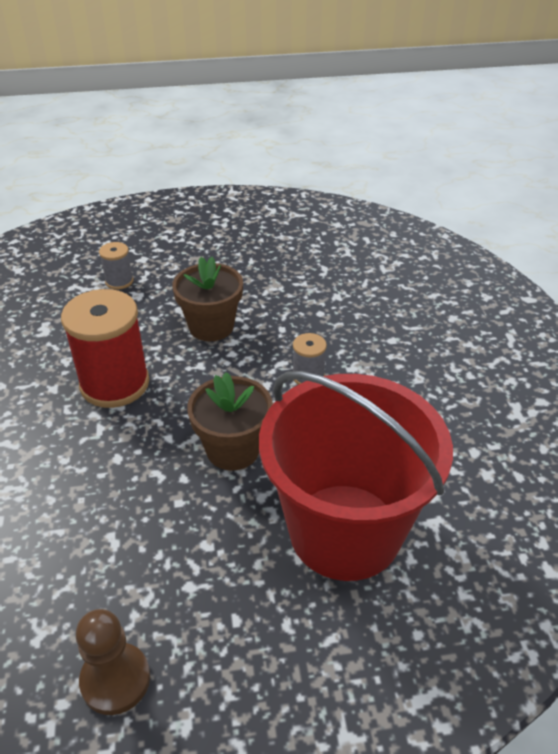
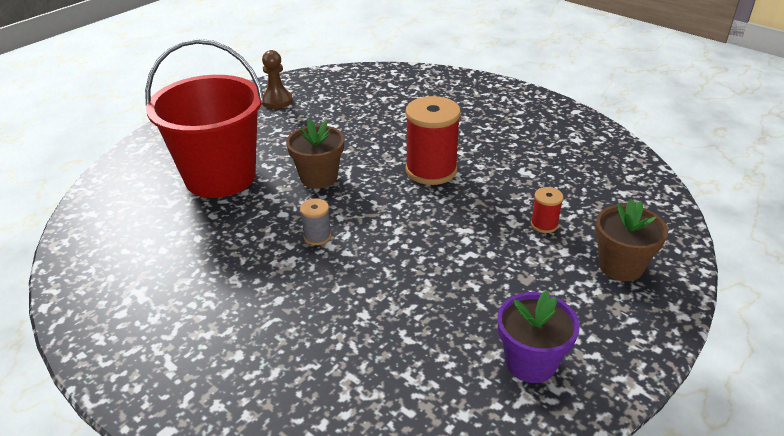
camera: 140 degrees right, 5 degrees down
grey spool [99,242,134,290] -> red spool [531,187,563,233]
brown flower pot [172,257,243,341] -> brown flower pot moved to [595,199,668,281]
none -> purple flower pot [497,290,580,383]

